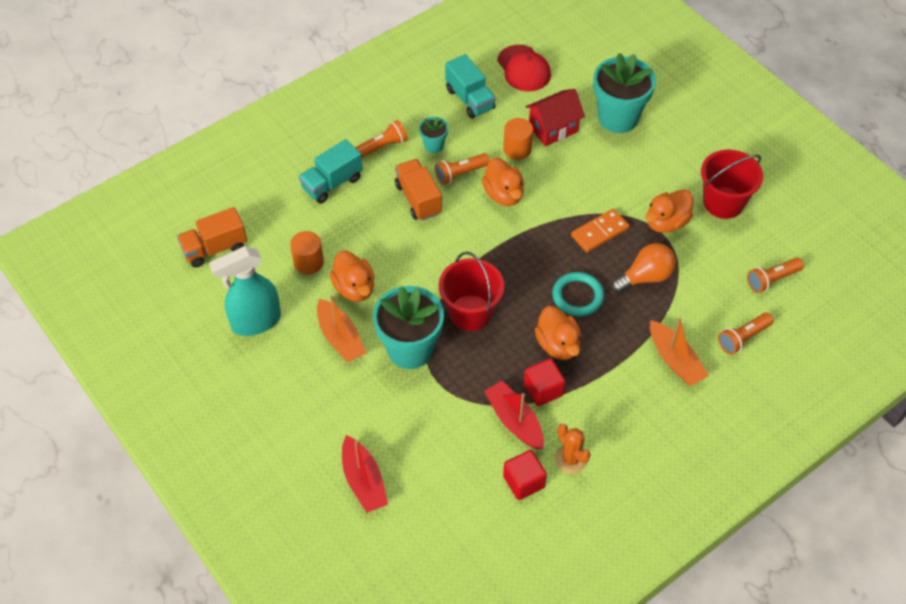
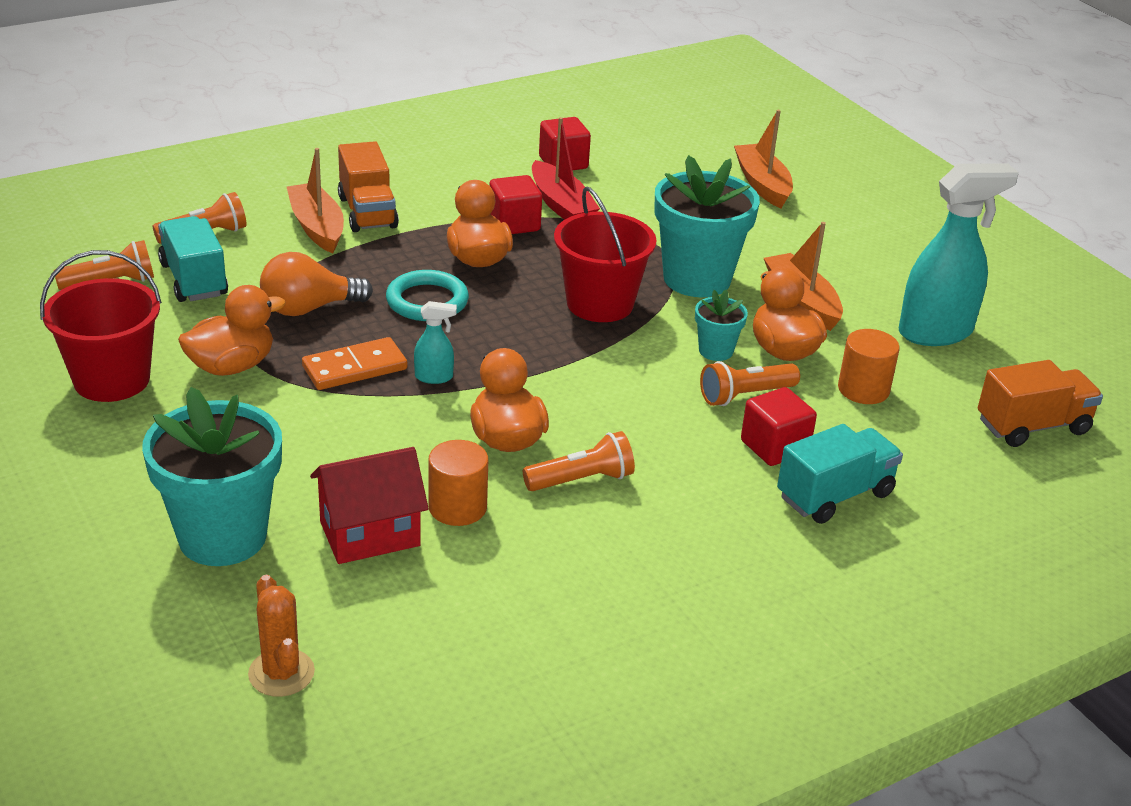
camera: 175 degrees left, 20 degrees down
red boat [342,435,388,513] -> orange boat [734,110,793,208]
orange flashlight [355,120,408,158] -> orange flashlight moved to [700,361,800,406]
orange truck [395,159,442,221] -> orange truck moved to [338,141,399,232]
turquoise flower pot [419,117,448,153] -> turquoise flower pot moved to [695,290,748,361]
turquoise truck [445,54,496,119] -> turquoise truck moved to [158,216,228,302]
red cap [497,45,551,91] -> none
orange cactus [555,424,591,474] -> orange cactus moved to [248,575,315,697]
none -> turquoise spray bottle [414,301,457,384]
none -> red cube [741,387,817,466]

